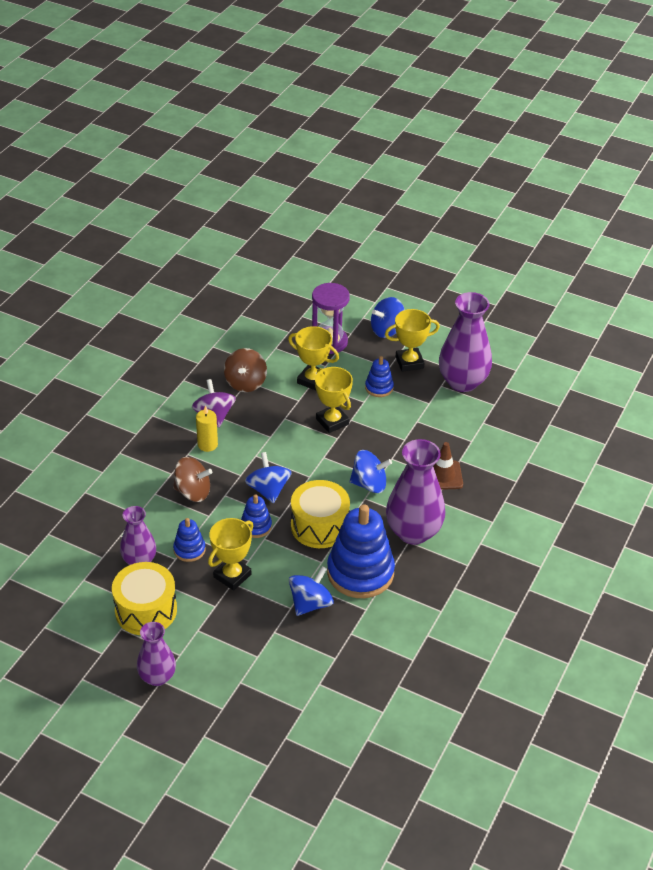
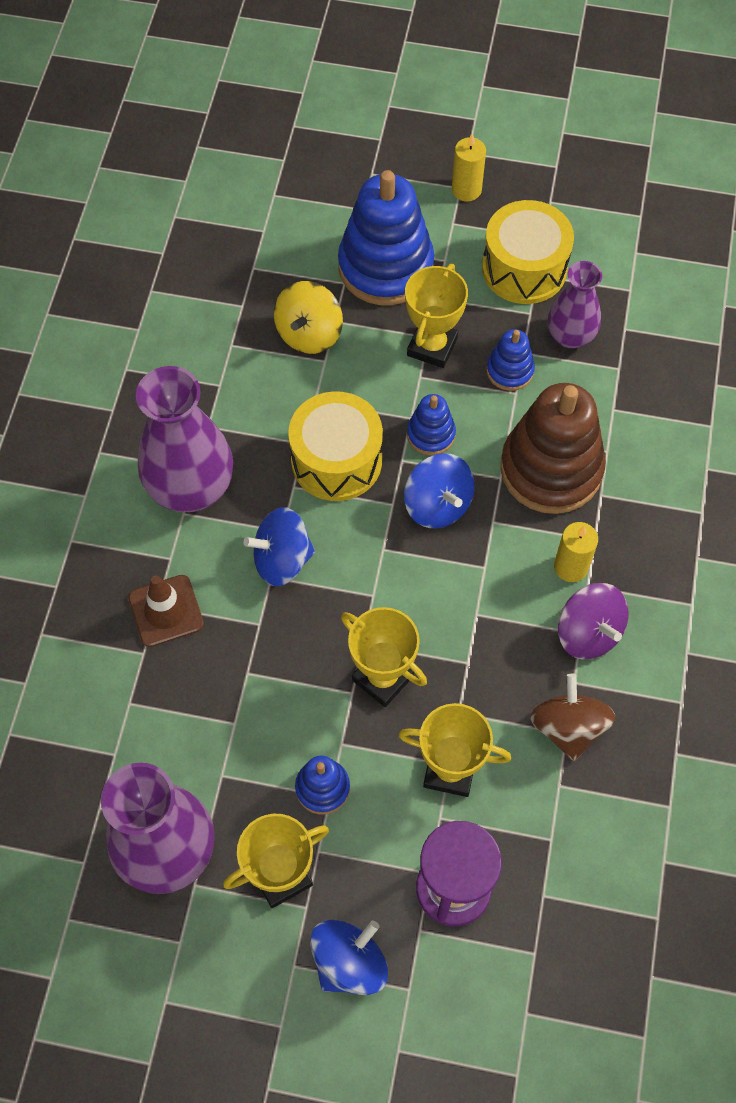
camera: 165 degrees right, 20 degrees up
purple vase [137,622,176,686] -> yellow candle [452,134,486,202]
brown spinning top [173,457,212,502] -> brown stacking toy [500,383,606,514]
blue spinning top [289,566,334,616] -> yellow spinning top [274,281,343,354]
blue stacking toy [327,504,395,598] -> blue stacking toy moved to [338,170,434,305]

